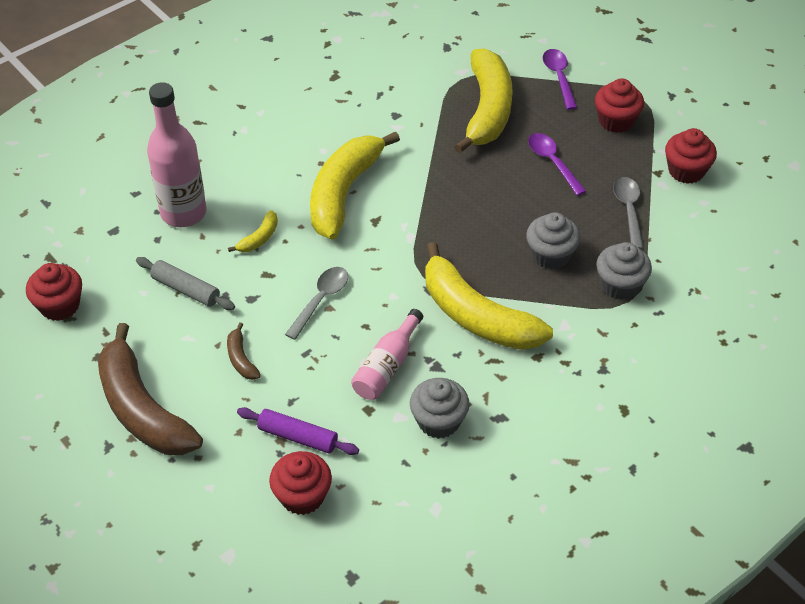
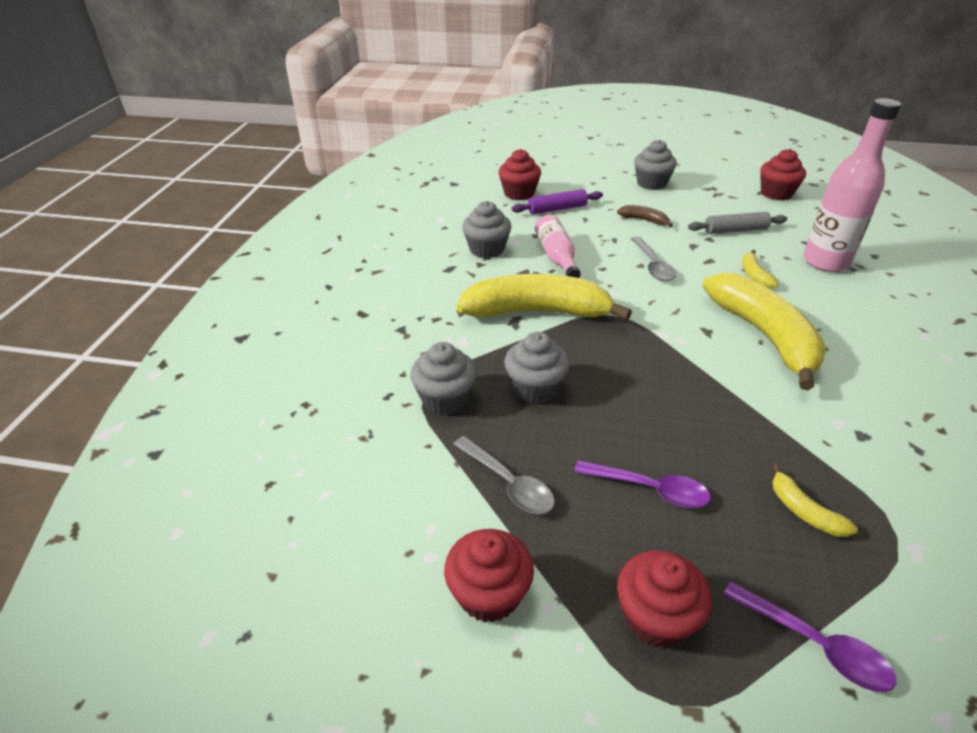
camera: 140 degrees right, 10 degrees down
brown banana [98,323,203,455] -> grey cupcake [634,140,677,190]
yellow banana [454,48,513,153] -> yellow banana [772,464,858,537], size x0.42

